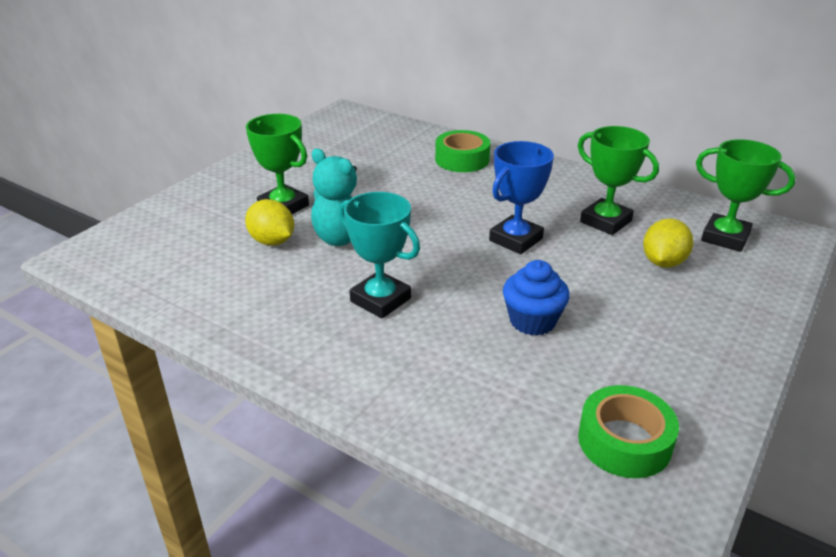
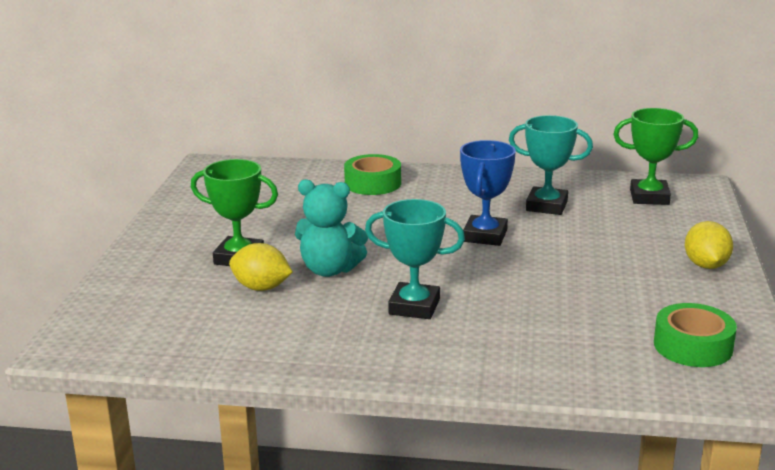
camera: 25 degrees left, 10 degrees down
blue cupcake [503,260,570,336] -> none
green trophy [578,126,659,235] -> turquoise trophy [509,115,593,215]
yellow lemon [643,218,693,268] -> yellow lemon moved to [685,221,733,269]

